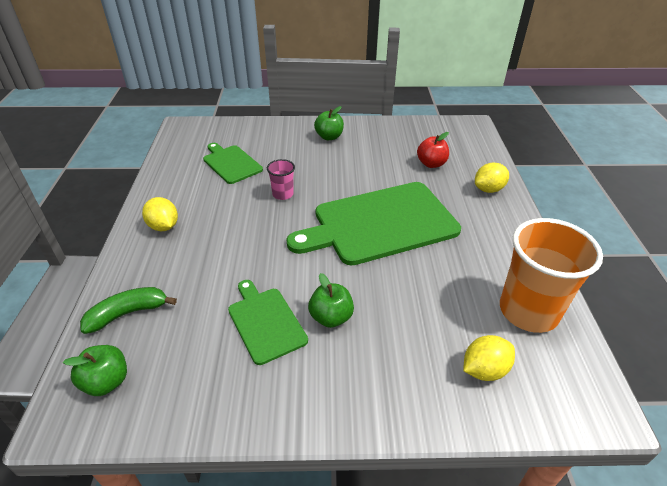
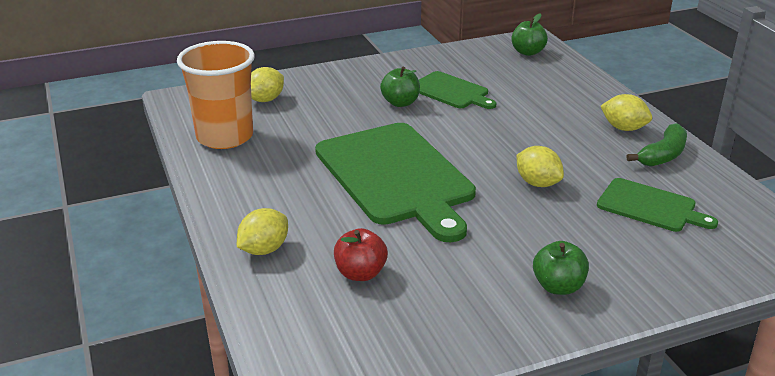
camera: 160 degrees right, 10 degrees down
green banana [80,287,177,334] -> green banana moved to [627,123,687,167]
pink cup [267,159,295,200] -> yellow lemon [516,146,564,187]
green cutting board [286,182,461,266] -> green cutting board turned 105 degrees clockwise [315,123,476,242]

